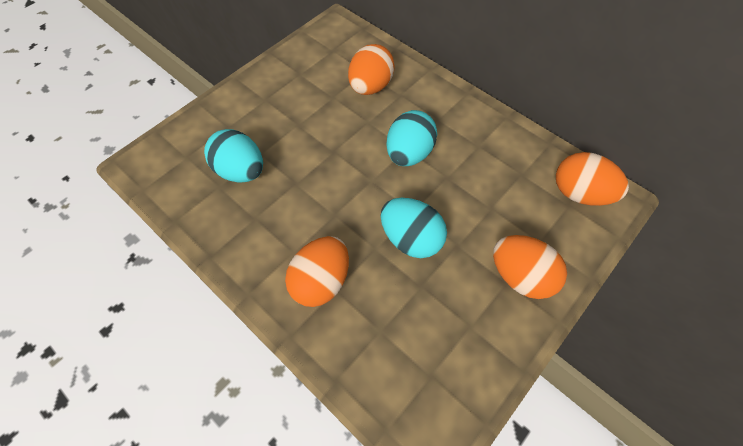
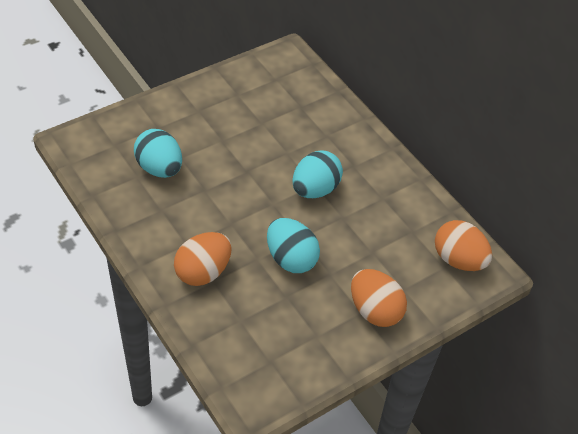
camera: 10 degrees right, 10 degrees down
orange egg [348,44,395,95] -> none

